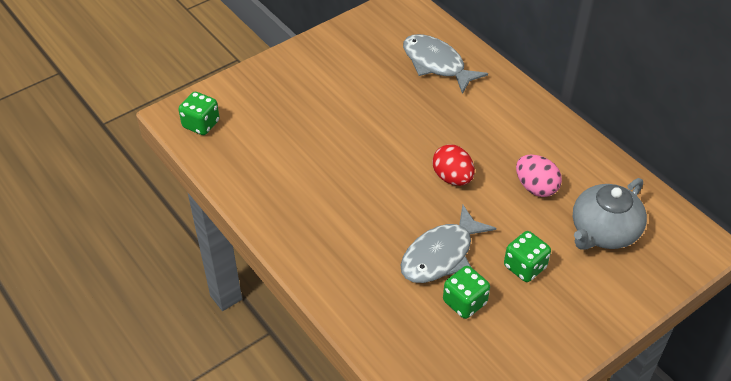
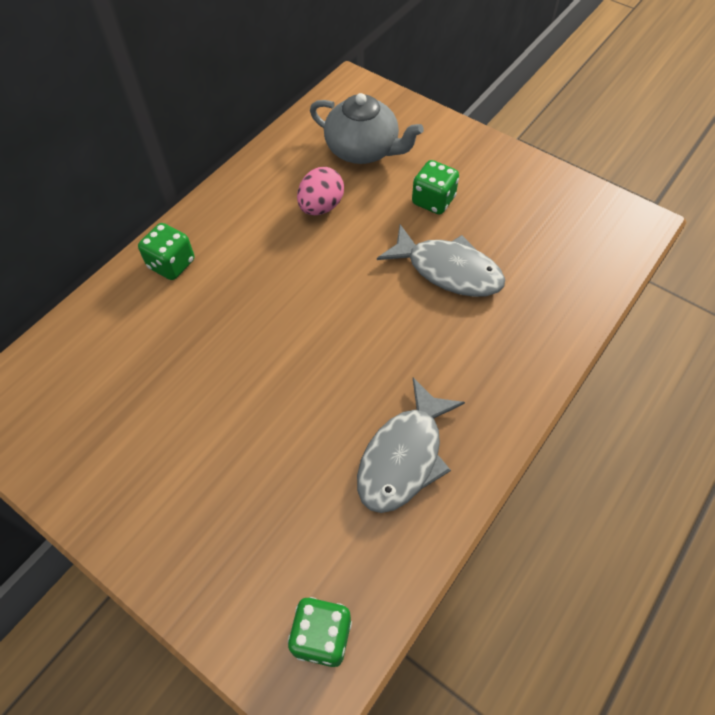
camera: 105 degrees left, 10 degrees up
grey fish [403,34,488,94] -> grey fish moved to [357,378,465,513]
red egg [432,144,475,186] -> none
green dice [443,266,490,319] -> green dice moved to [138,223,194,280]

